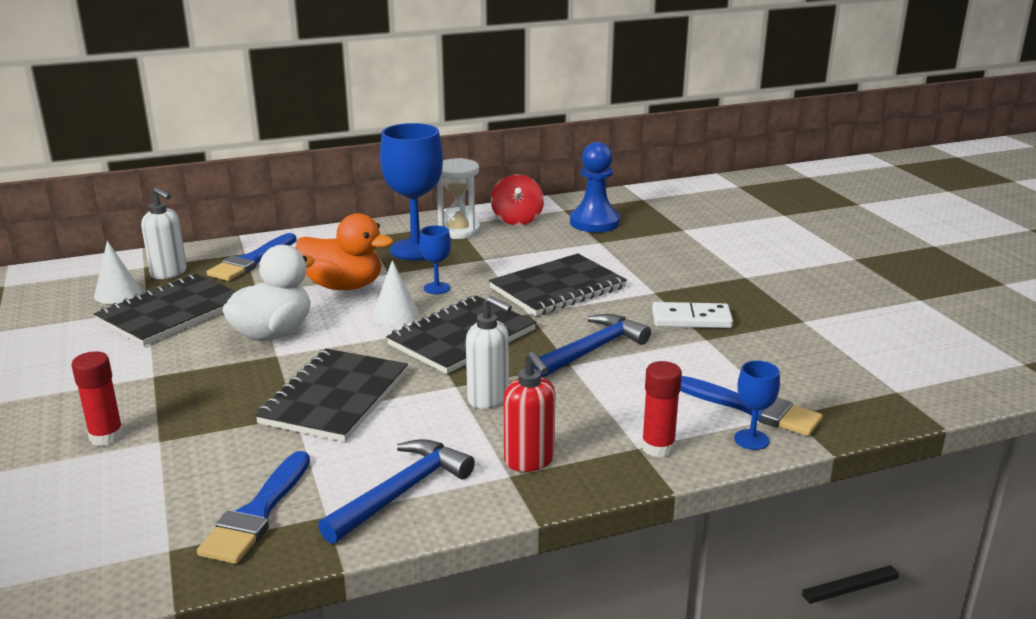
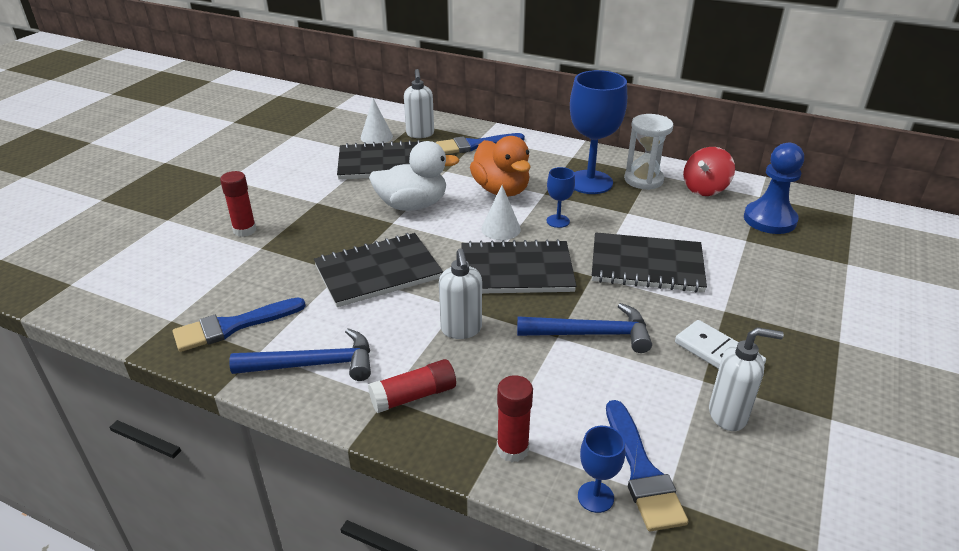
camera: 45 degrees right, 10 degrees up
red soap dispenser [504,352,555,472] -> red glue stick [368,359,456,413]
none -> white soap dispenser [709,327,784,431]

